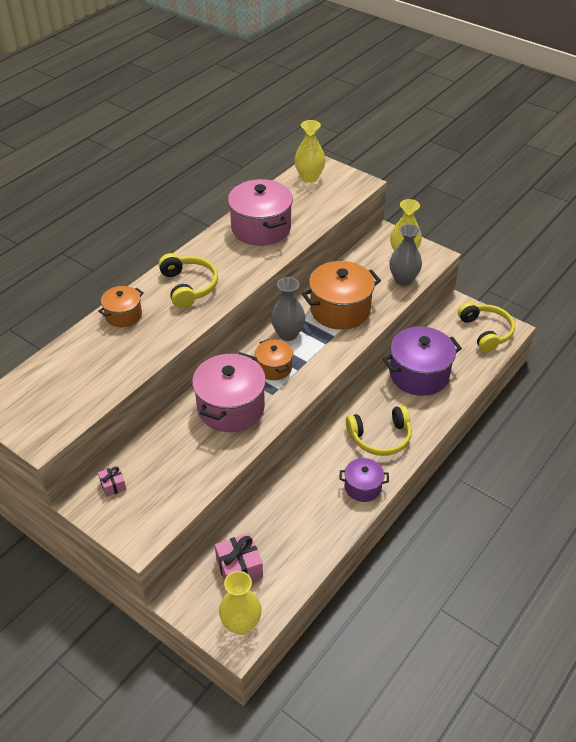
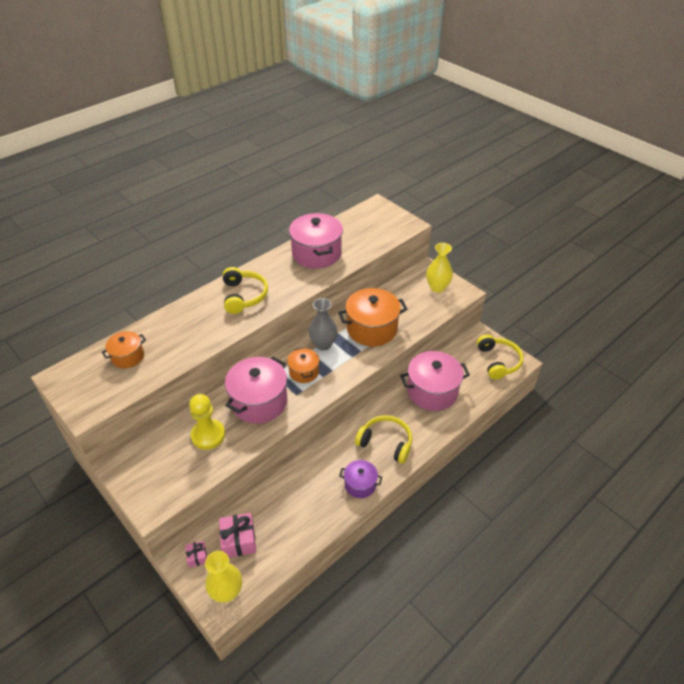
camera: 10 degrees right, 0 degrees up
orange pot [98,286,143,327] -> orange pot moved to [102,331,146,368]
pink gift [98,466,126,497] -> pink gift moved to [185,541,207,568]
yellow vase [294,120,325,183] -> none
yellow headphones [346,405,412,456] -> yellow headphones turned 150 degrees counterclockwise [355,415,412,463]
purple pot [383,326,462,396] -> pink pot [400,351,470,411]
grey vase [390,224,422,286] -> none
none -> yellow pawn [189,394,225,450]

